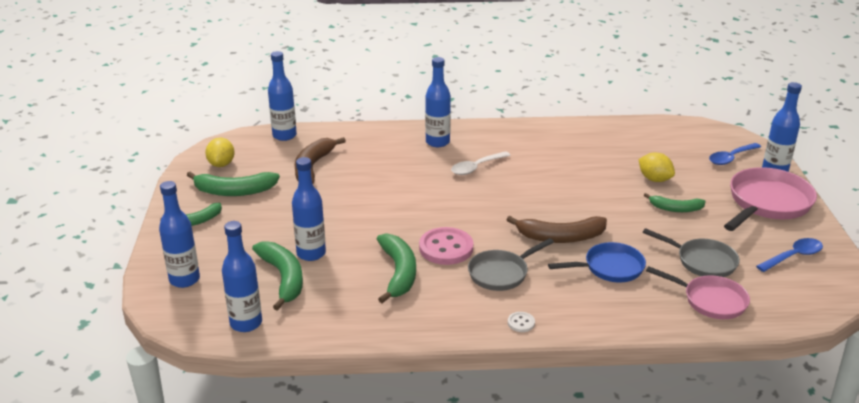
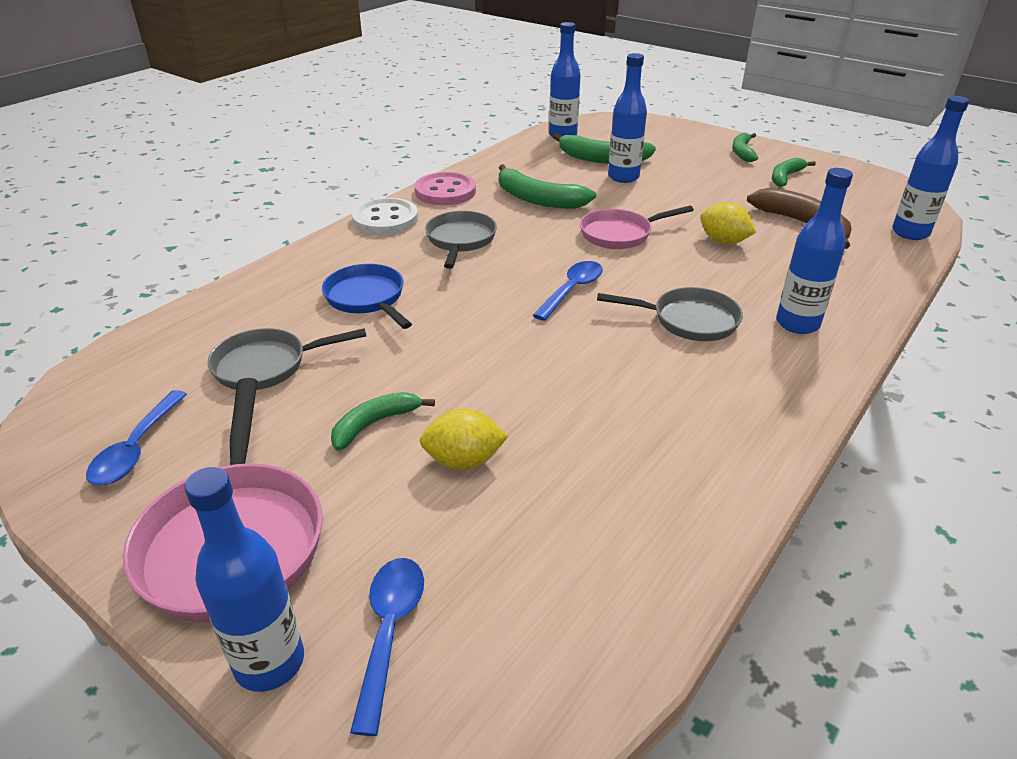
camera: 130 degrees right, 5 degrees up
blue bottle [159,181,200,288] -> none
green banana [187,172,280,196] -> green banana [772,158,816,187], size x0.63
yellow lemon [205,138,235,167] -> yellow lemon moved to [700,202,756,244]
pink button [419,227,473,265] -> pink button moved to [415,172,476,205]
white spoon [451,151,511,175] -> grey pan [597,287,743,341]
brown banana [506,216,607,243] -> none
white button [508,312,535,332] -> white button [352,198,418,235], size x2.20
blue pan [548,242,646,282] -> blue pan turned 120 degrees clockwise [322,264,412,329]
pink pan [646,266,750,319] -> pink pan moved to [580,206,694,249]
none -> blue spoon [533,261,603,321]

